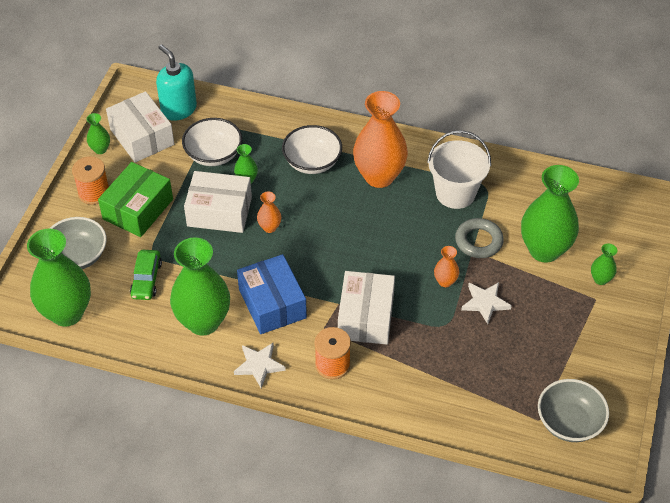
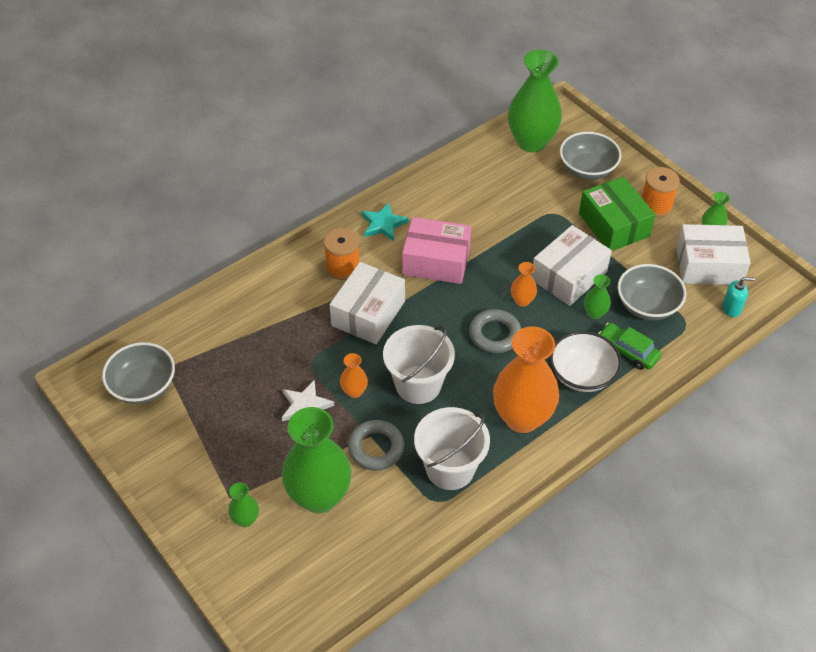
camera: 125 degrees right, 0 degrees up
green car [130,250,162,300] -> green car moved to [598,323,661,370]
turquoise soap dispenser [156,44,197,121] -> turquoise soap dispenser [722,277,755,317], size x0.54
green vase [170,237,230,335] -> none
white bowl [182,118,242,166] -> grey bowl [618,264,686,320]
white star [234,343,286,388] -> turquoise star [362,202,409,241]
blue box [237,254,307,334] -> pink box [402,217,471,284]
white box [338,271,395,344] -> white box turned 75 degrees clockwise [329,262,405,344]
none -> white bucket [383,325,455,404]
none -> grey ring [469,309,521,353]

